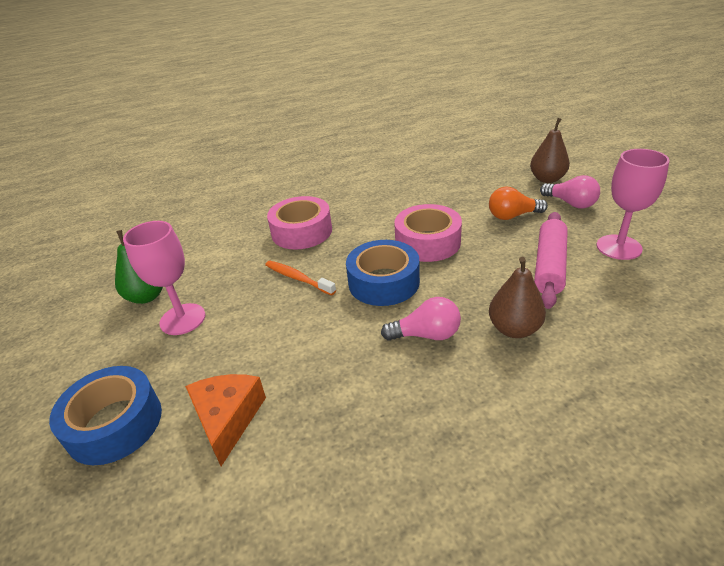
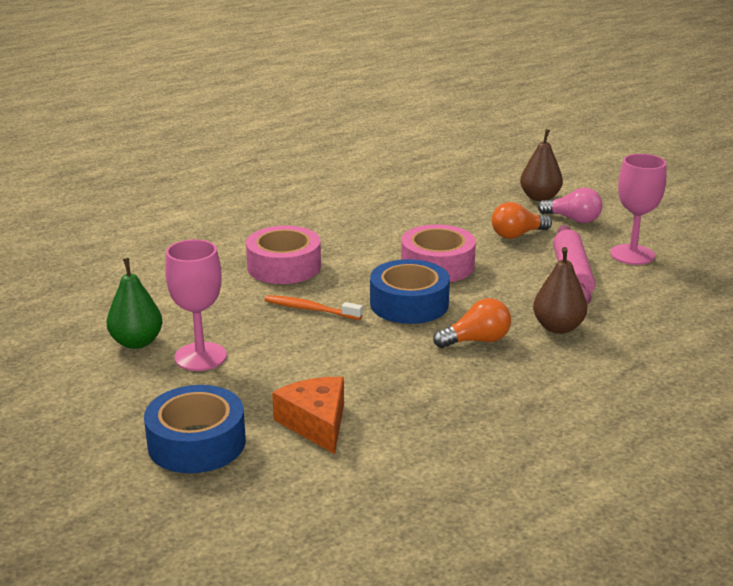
camera: 20 degrees left, 10 degrees down
pink light bulb [381,297,461,341] -> orange light bulb [433,298,511,348]

